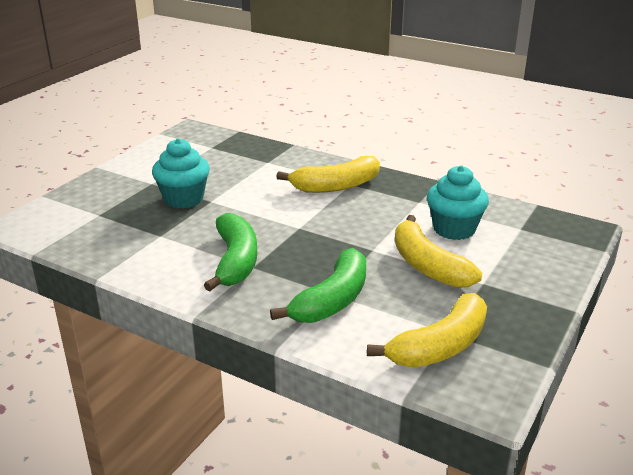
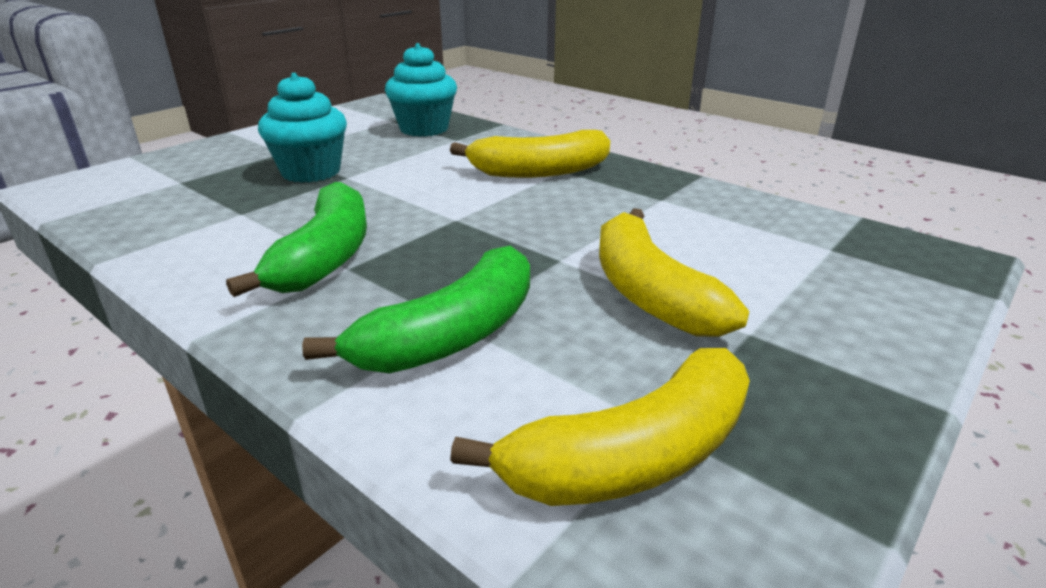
camera: 10 degrees right, 0 degrees up
turquoise cupcake [427,165,489,240] -> turquoise cupcake moved to [385,43,457,137]

